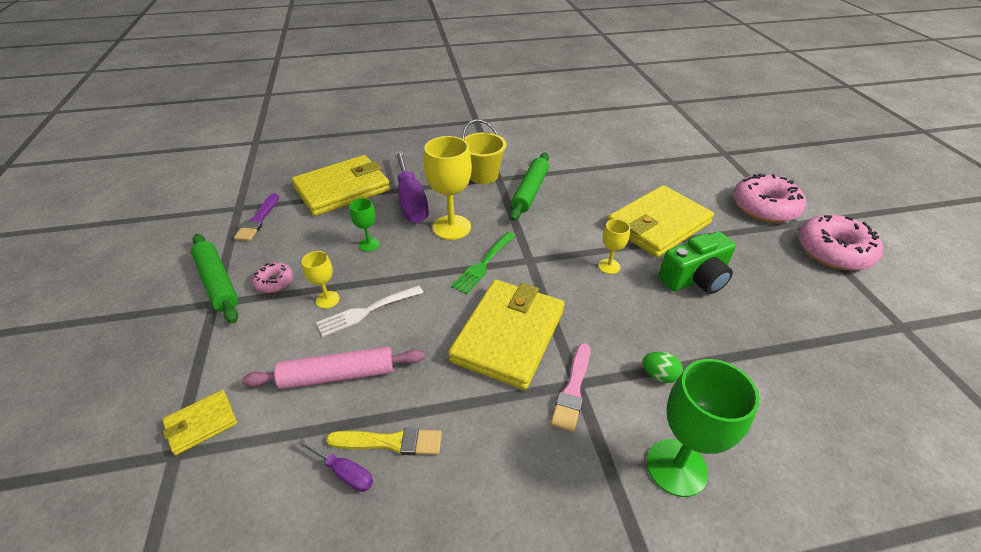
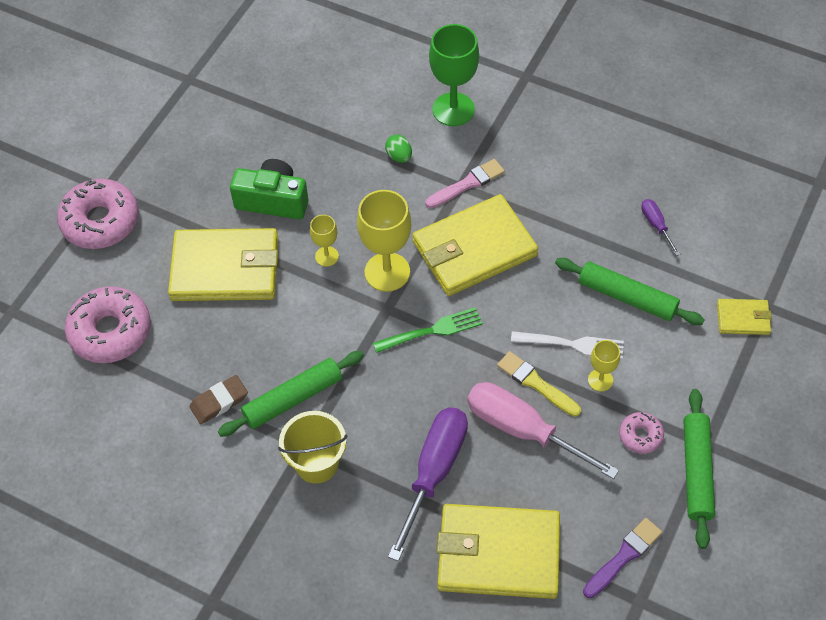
camera: 140 degrees left, 15 degrees up
pink rolling pin [242,346,424,389] -> green rolling pin [555,258,705,325]
yellow brush [326,428,442,455] -> yellow brush moved to [497,351,581,417]
green goblet [349,198,380,252] -> pink screwdriver [467,382,619,479]
yellow goblet [424,136,472,240] -> yellow goblet moved to [357,190,411,292]
pink donut [798,215,883,270] -> pink donut moved to [65,286,151,363]
none -> brown eraser [189,375,248,424]

